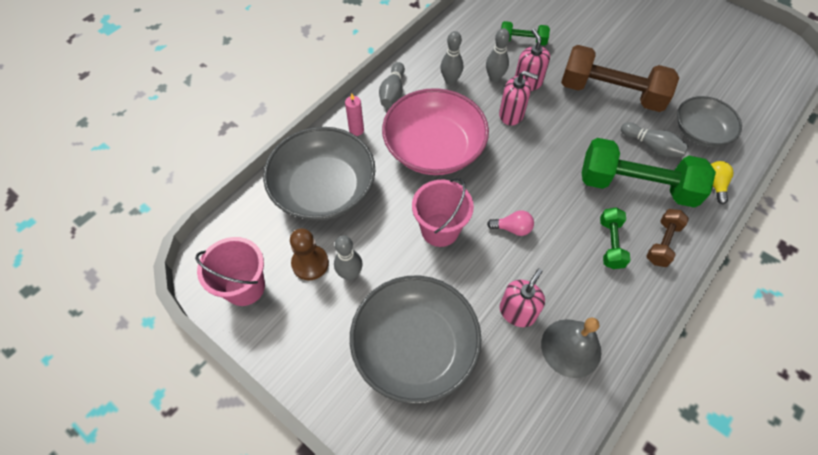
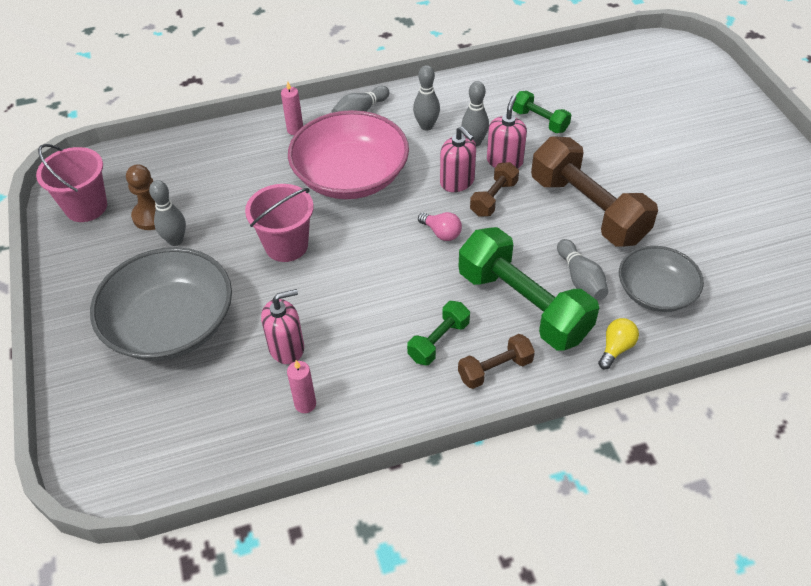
camera: 35 degrees right, 10 degrees down
grey bowl [263,127,375,220] -> none
pink light bulb [487,210,534,236] -> pink light bulb moved to [418,212,462,241]
grey bell [541,318,601,378] -> pink candle [287,360,316,413]
none -> brown dumbbell [470,162,519,217]

